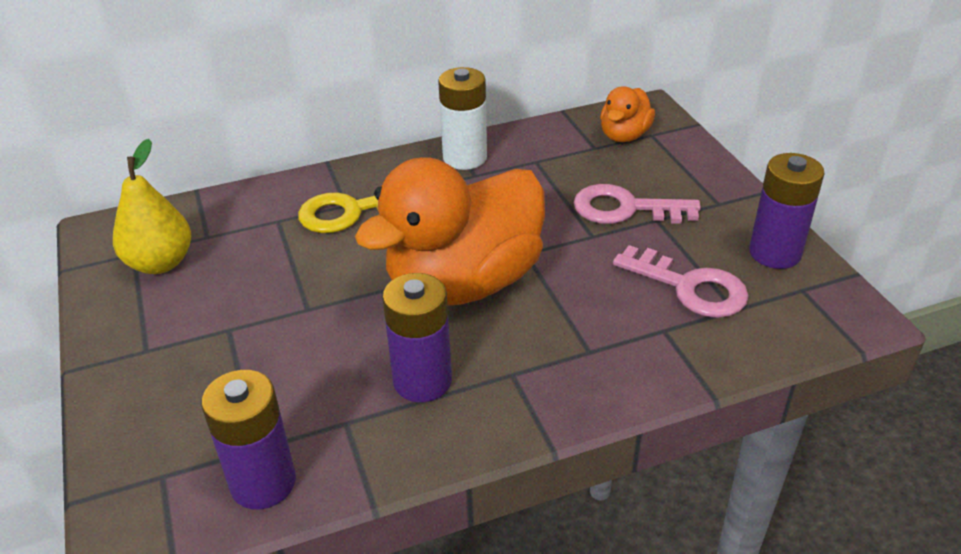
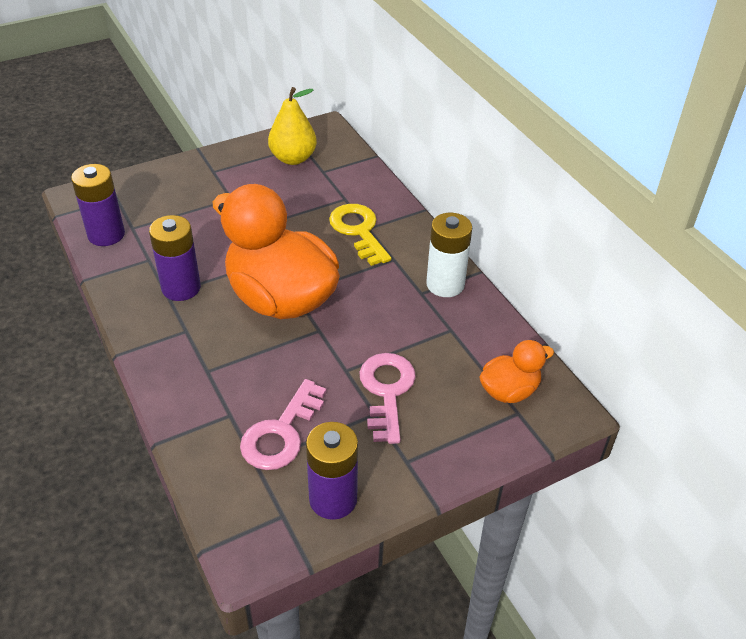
camera: 80 degrees right, 5 degrees up
orange duck [600,86,655,142] -> orange duck turned 135 degrees clockwise [479,340,554,403]

